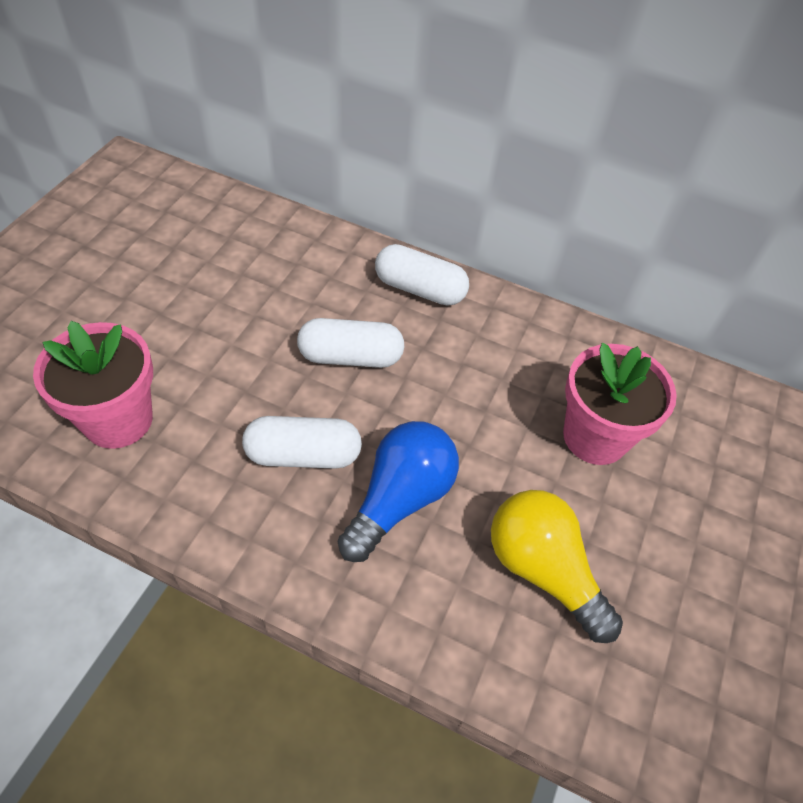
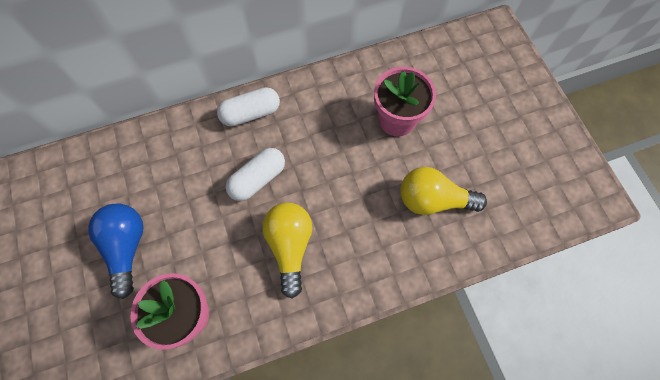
camera: 40 degrees left, 15 degrees up
white capsule [242,416,362,469] -> yellow light bulb [262,203,312,298]
blue light bulb [338,421,459,562] -> blue light bulb moved to [88,204,143,299]

